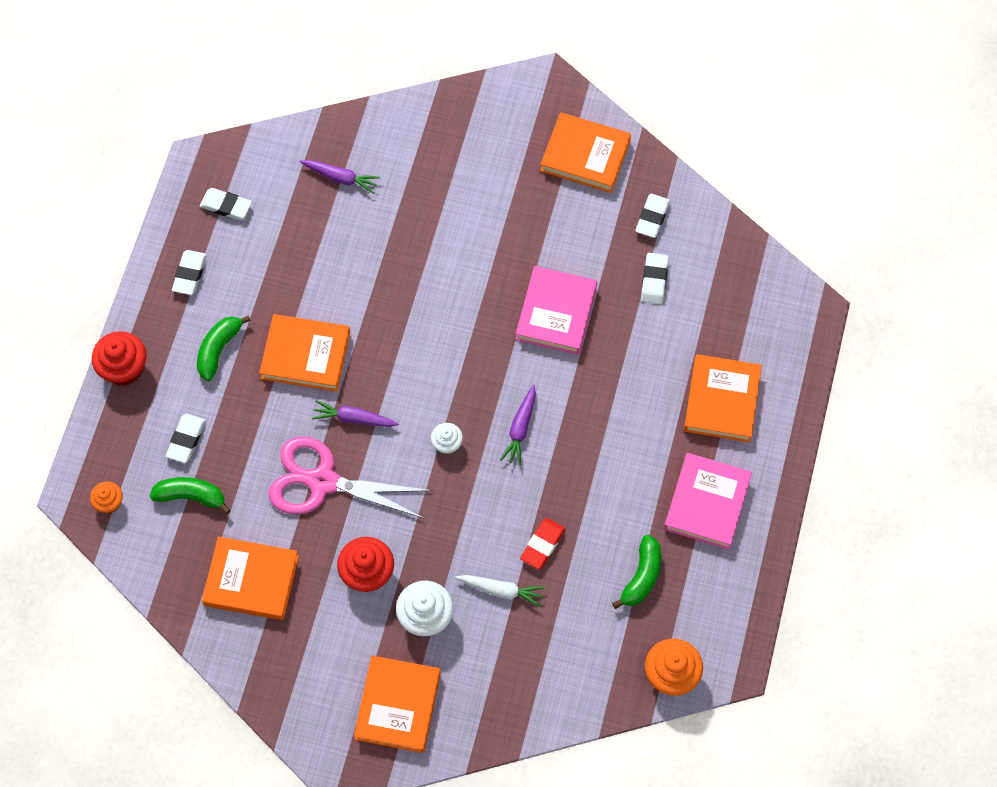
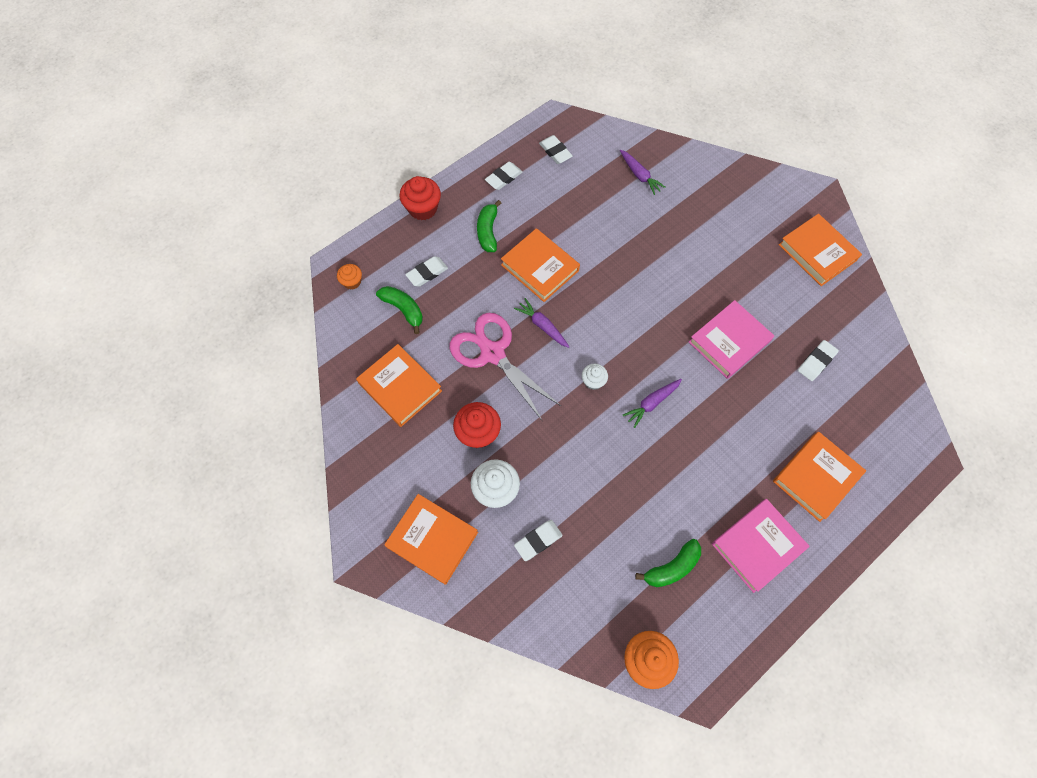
camera: 35 degrees right, 0 degrees up
green banana [197,315,251,381] -> green banana turned 60 degrees counterclockwise [477,200,501,252]
orange book [354,655,441,753] -> orange book turned 75 degrees clockwise [384,494,478,585]
white carrot [455,575,545,607] -> none
red eraser [520,518,565,569] -> none
white eraser [635,194,670,238] -> white eraser moved to [514,520,563,561]

